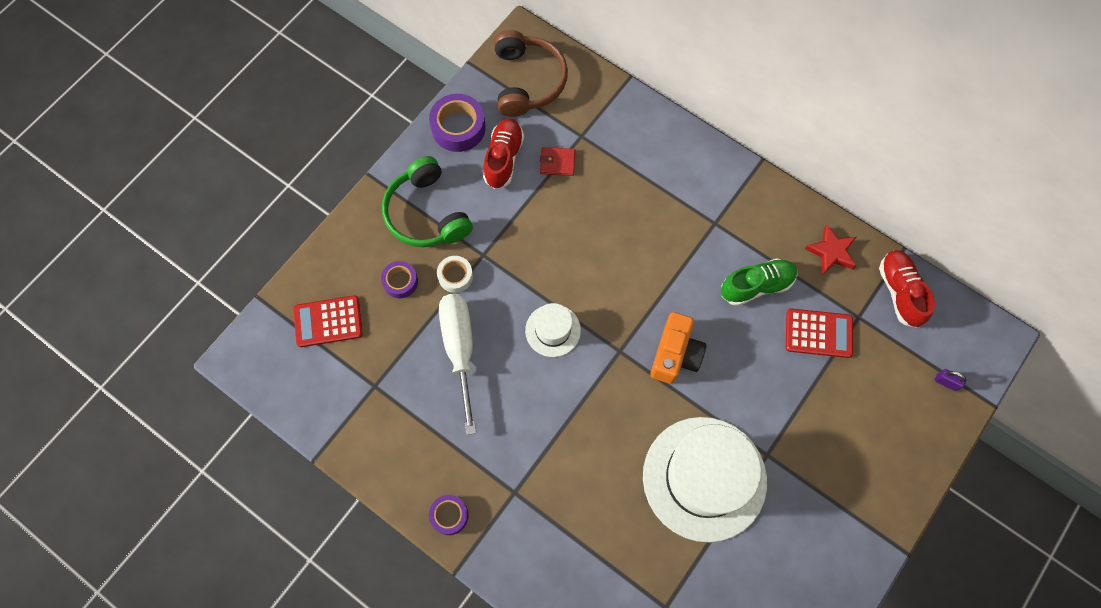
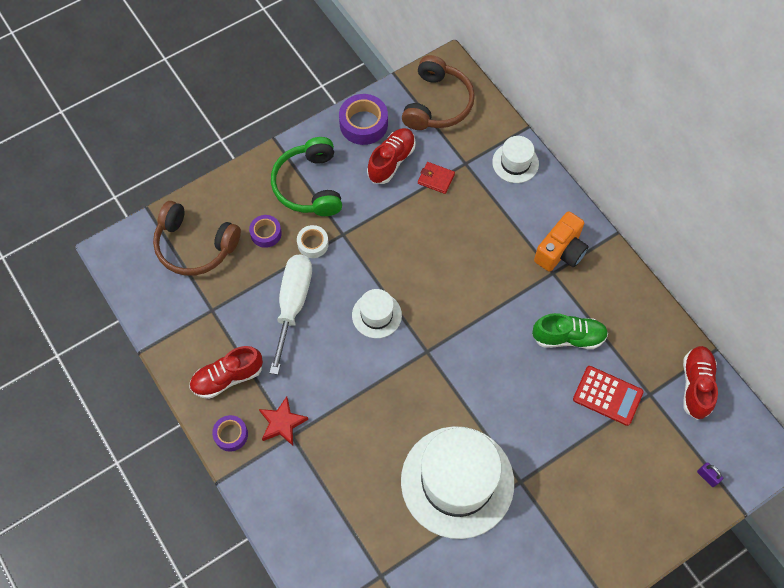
camera: 20 degrees right, 5 degrees down
red calculator [293,295,363,347] -> brown headphones [153,201,241,276]
orange camera [650,312,706,384] -> orange camera moved to [534,211,589,272]
red star [805,225,856,275] -> red star moved to [259,397,308,446]
none -> red shoe [189,346,263,399]
none -> white hat [492,136,539,183]

